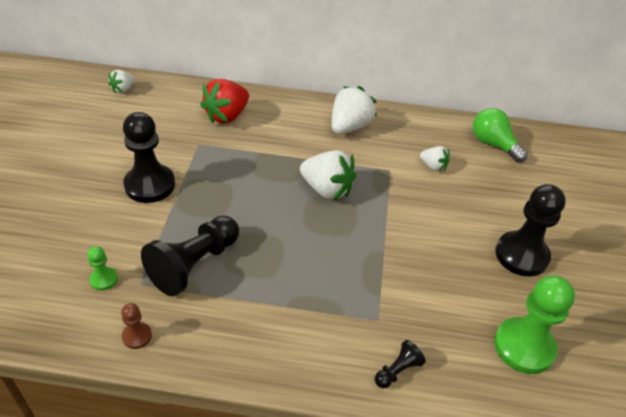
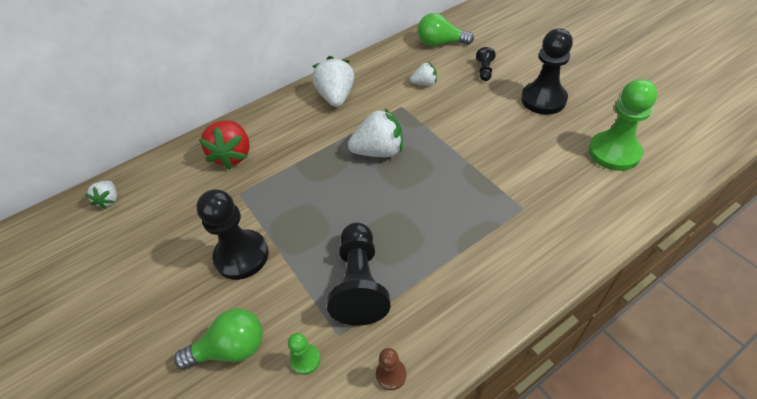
camera: 35 degrees left, 5 degrees up
black pawn [375,340,426,388] -> black pawn moved to [476,47,496,81]
none -> green light bulb [174,308,263,369]

